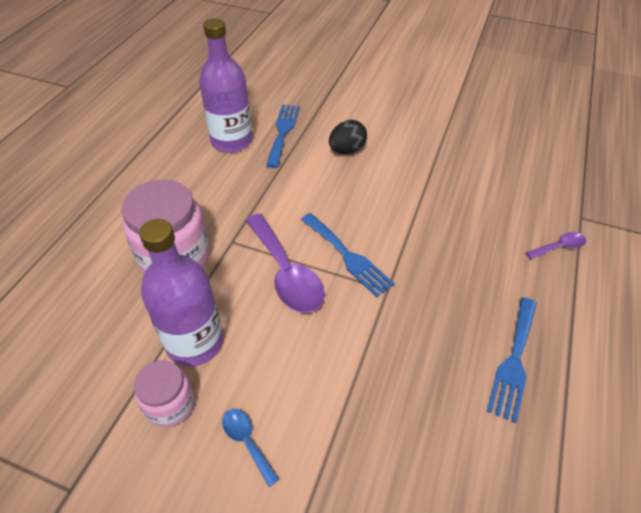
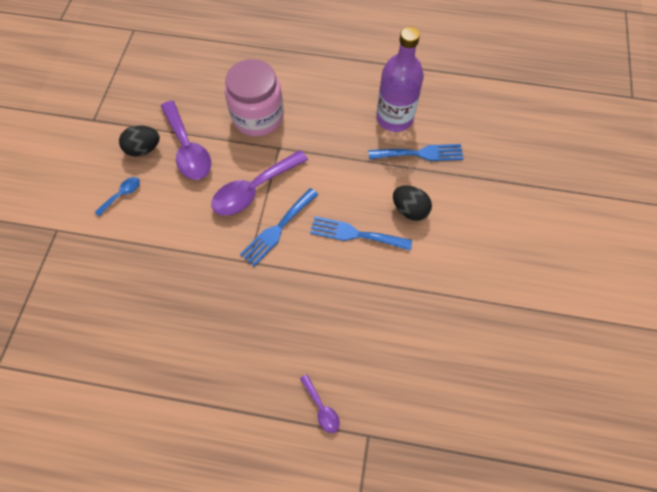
camera: 80 degrees right, 15 degrees up
pink jar [134,360,195,427] -> black egg [119,125,160,156]
purple bottle [139,219,223,366] -> purple spoon [161,101,211,180]
blue fork [487,297,537,423] -> blue fork moved to [310,216,412,251]

